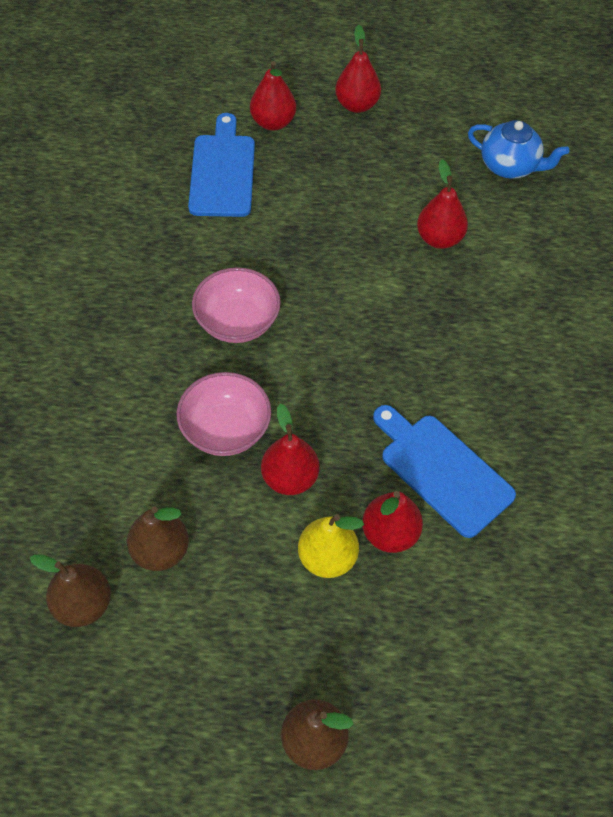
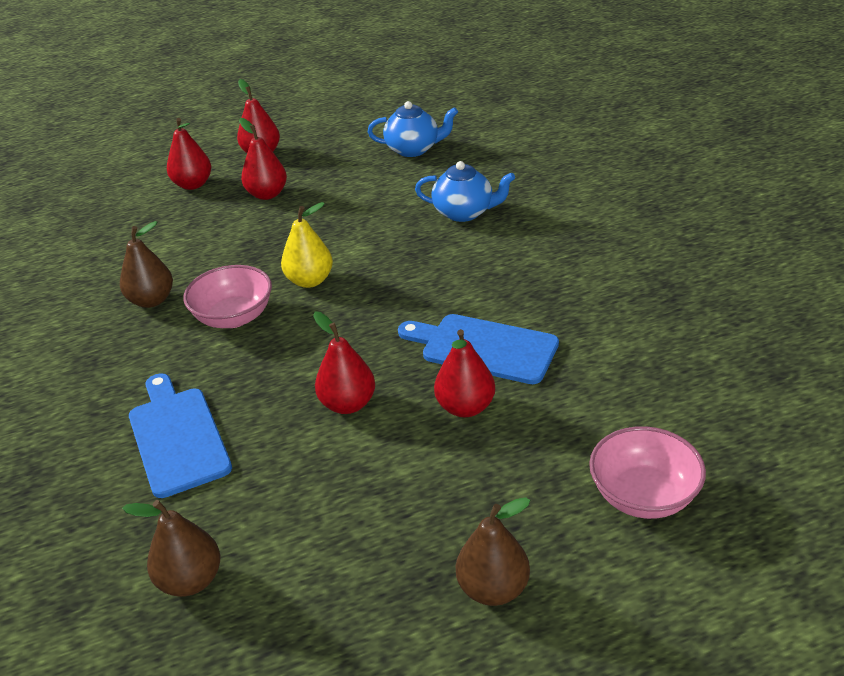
camera: 20 degrees left, 20 degrees down
brown pear [127,506,189,571] -> brown pear moved to [120,221,173,308]
pink bowl [176,372,271,456] -> pink bowl moved to [589,426,706,519]
blue cutting board [188,113,255,217] -> blue cutting board moved to [129,373,232,498]
yellow pear [298,514,364,578] -> yellow pear moved to [281,202,333,288]
red pear [417,159,468,249] -> red pear moved to [239,118,287,200]
none -> blue teapot [415,161,515,222]

